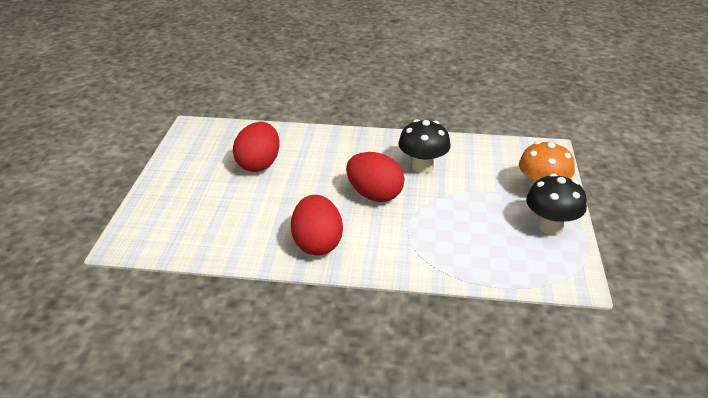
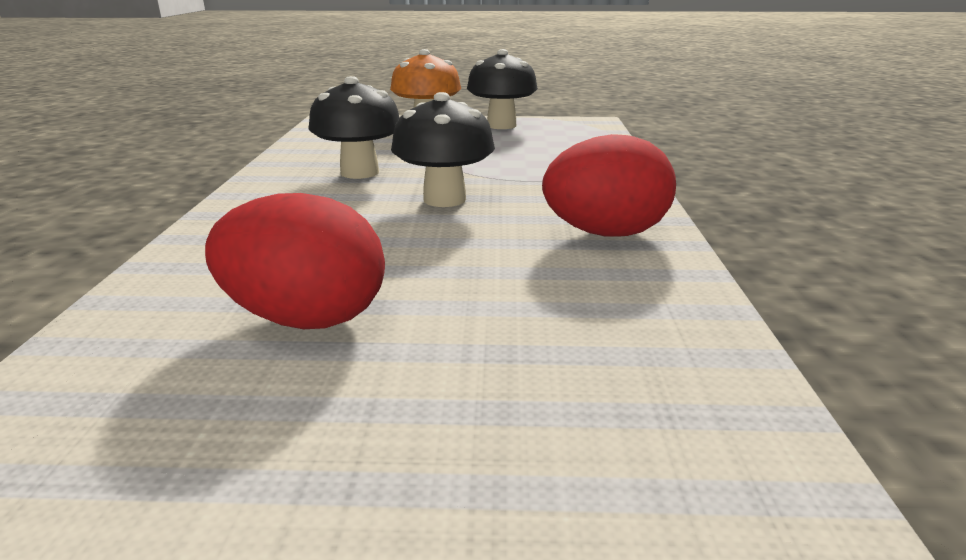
camera: 95 degrees left, 10 degrees down
red egg [346,152,404,202] -> black mushroom [391,92,495,207]

